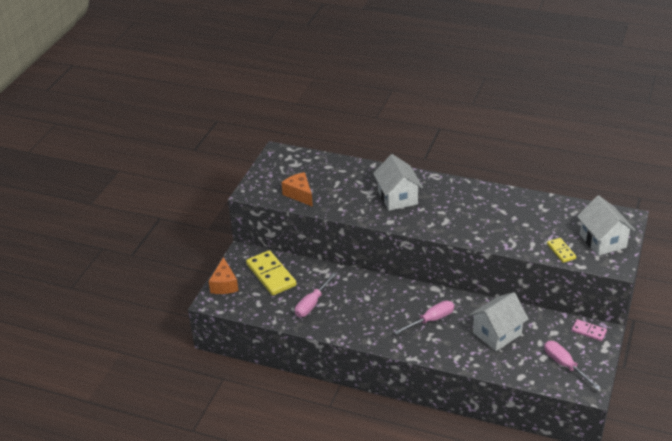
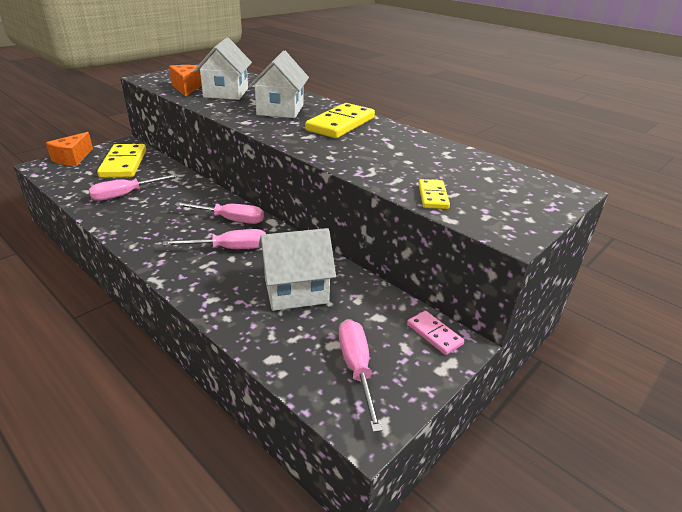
camera: 20 degrees right, 5 degrees down
white house [577,195,635,256] -> white house moved to [194,37,252,100]
none -> pink screwdriver [175,202,264,224]
none -> yellow domino [305,103,375,138]

